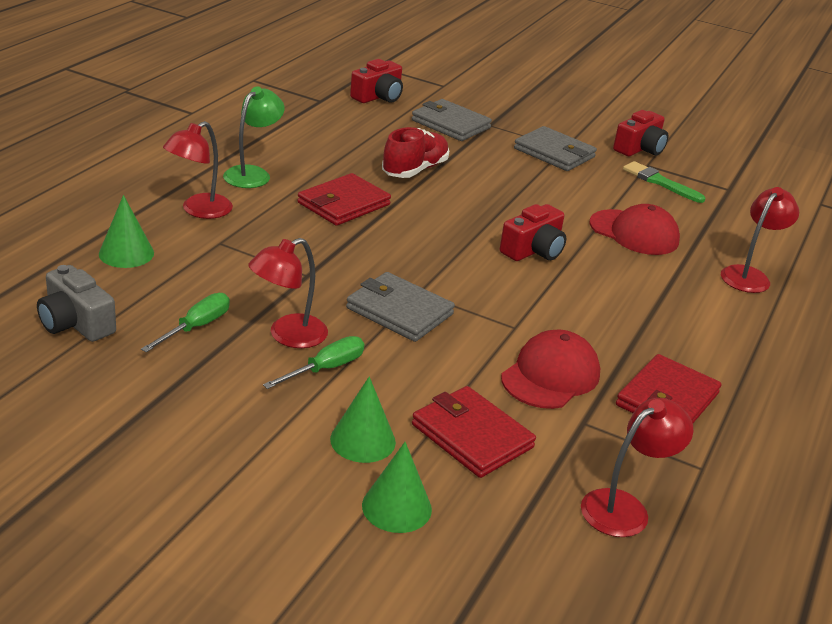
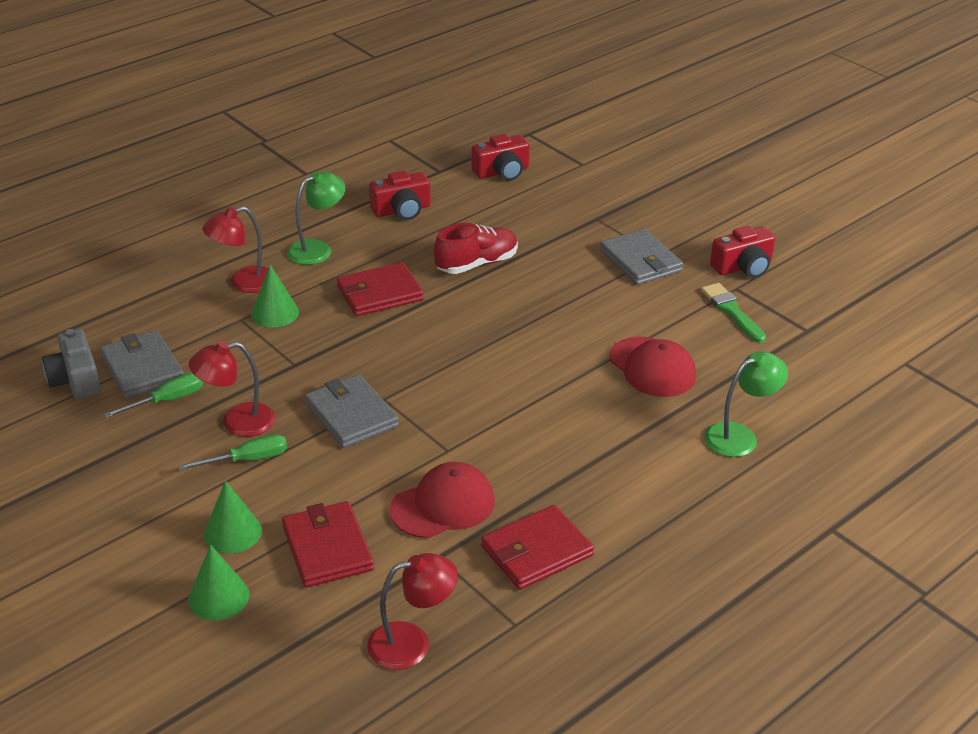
camera: 25 degrees right, 5 degrees up
green cone [99,195,154,268] -> green cone moved to [251,265,299,327]
grey wallet [412,99,492,141] -> grey wallet moved to [100,330,184,399]
red camera [500,204,566,261] -> red camera moved to [369,171,430,220]
red lamp [721,187,799,293] -> green lamp [704,351,788,457]

